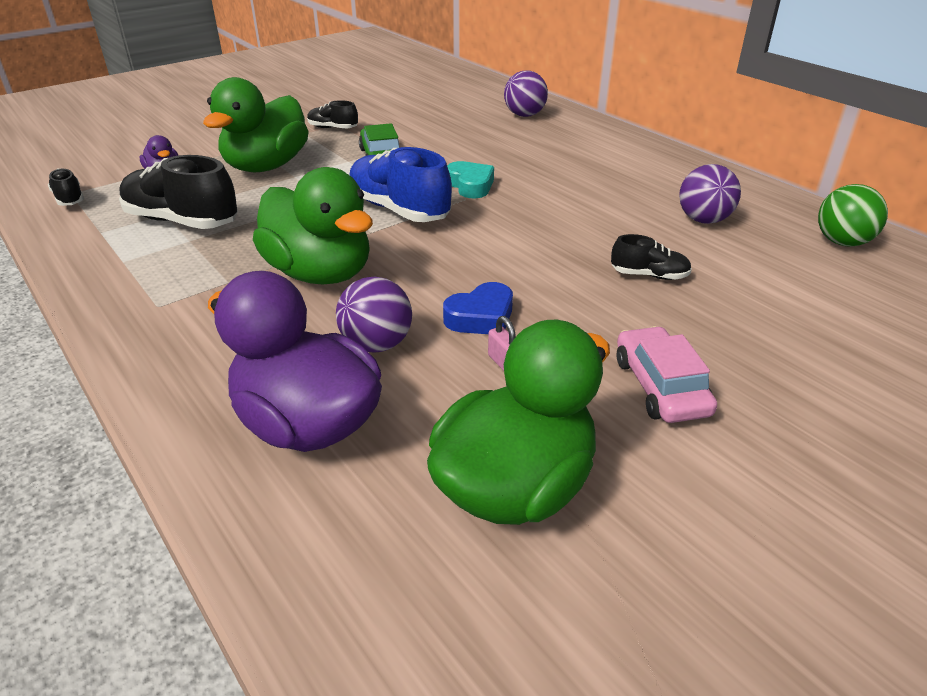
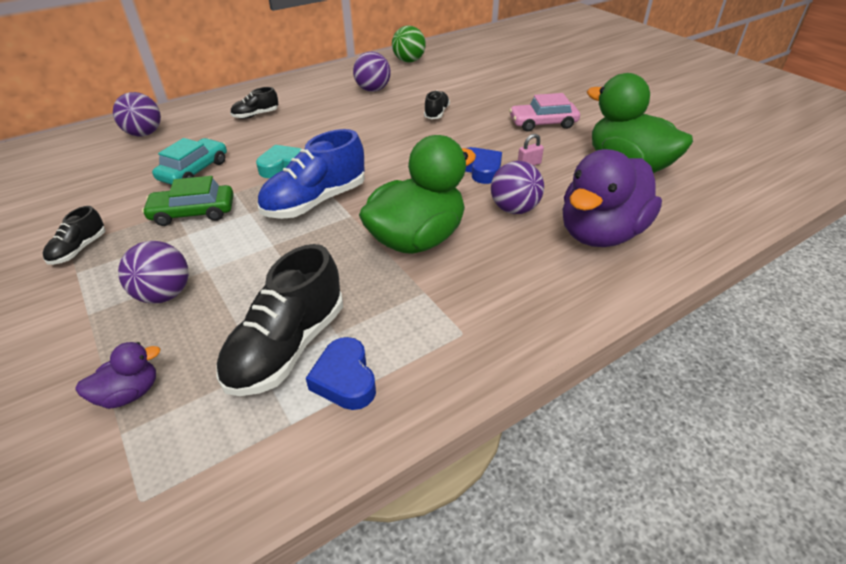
camera: 85 degrees left, 5 degrees up
black shoe [48,168,84,206] -> black shoe moved to [230,87,278,119]
green duck [203,77,309,172] -> purple ball [118,241,189,303]
none -> turquoise car [152,138,227,185]
none -> blue heart [306,337,376,410]

